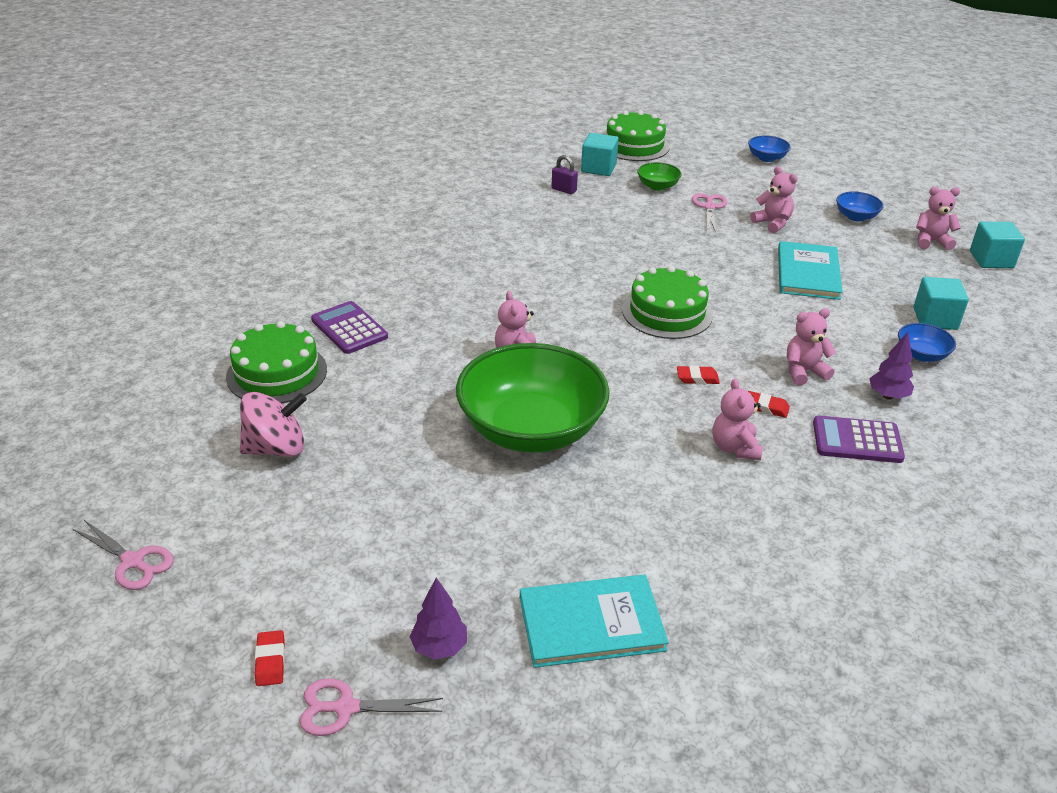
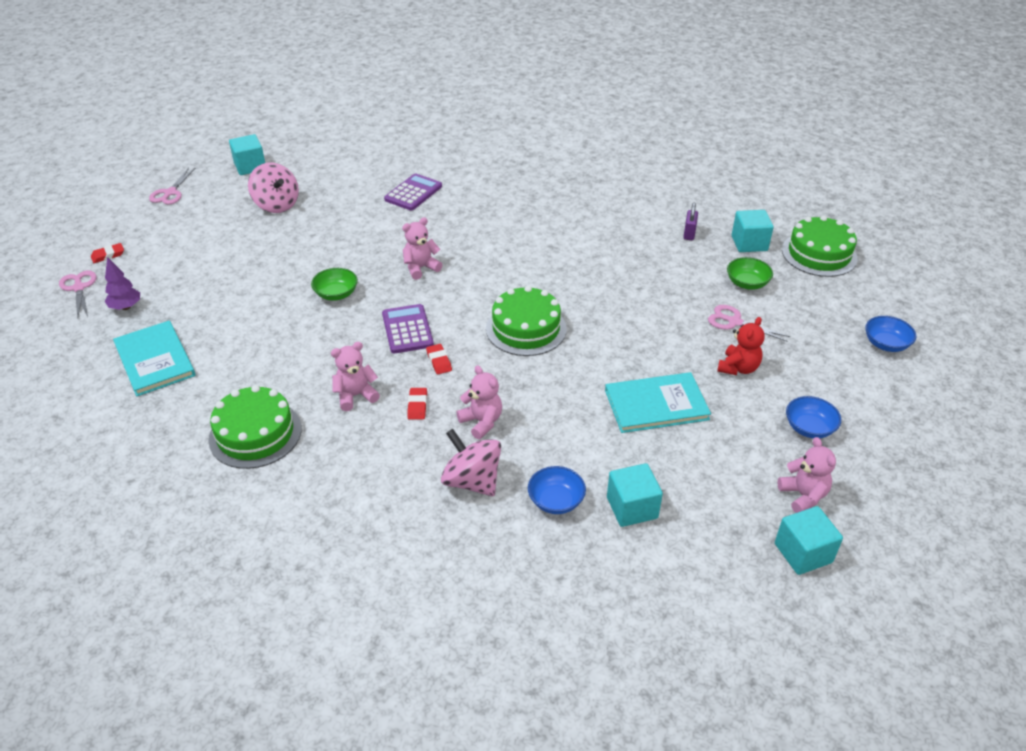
camera: 70 degrees right, 5 degrees up
green cake [226,321,327,403] -> green cake moved to [208,385,302,469]
green bowl [456,343,610,453] -> green bowl [311,268,358,301], size x0.42
pink scissors [692,193,727,232] -> pink scissors turned 135 degrees counterclockwise [708,305,790,342]
pink teddy bear [750,166,797,233] -> red teddy bear [717,317,765,375]
purple calculator [813,416,905,463] -> purple calculator moved to [382,304,434,353]
purple tree [869,332,914,400] -> pink spinning top [441,429,501,496]
none -> turquoise cube [229,134,265,175]

